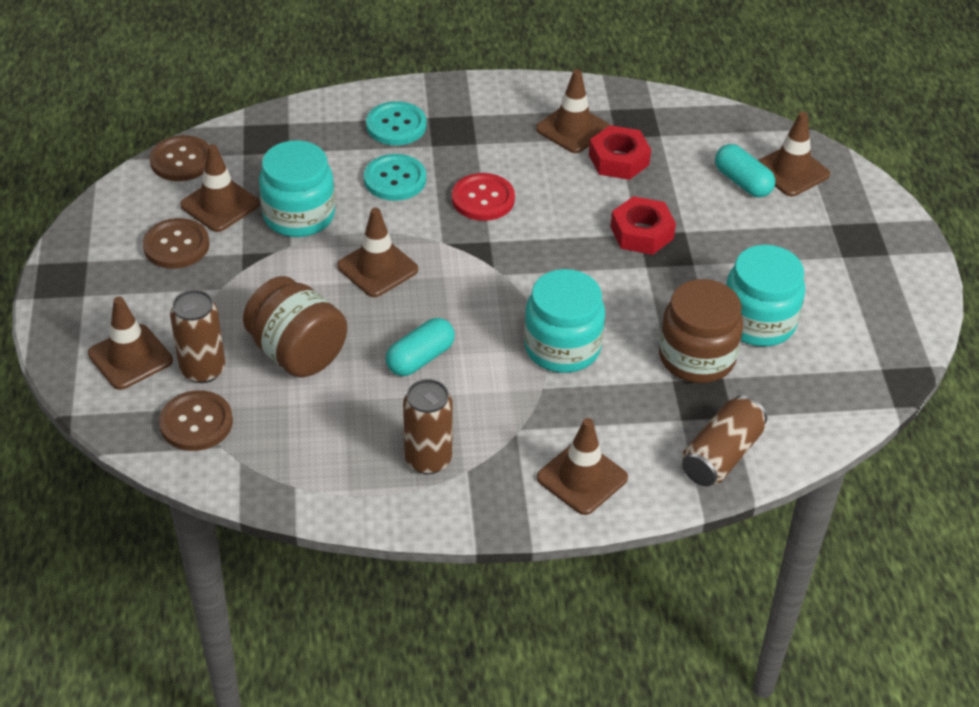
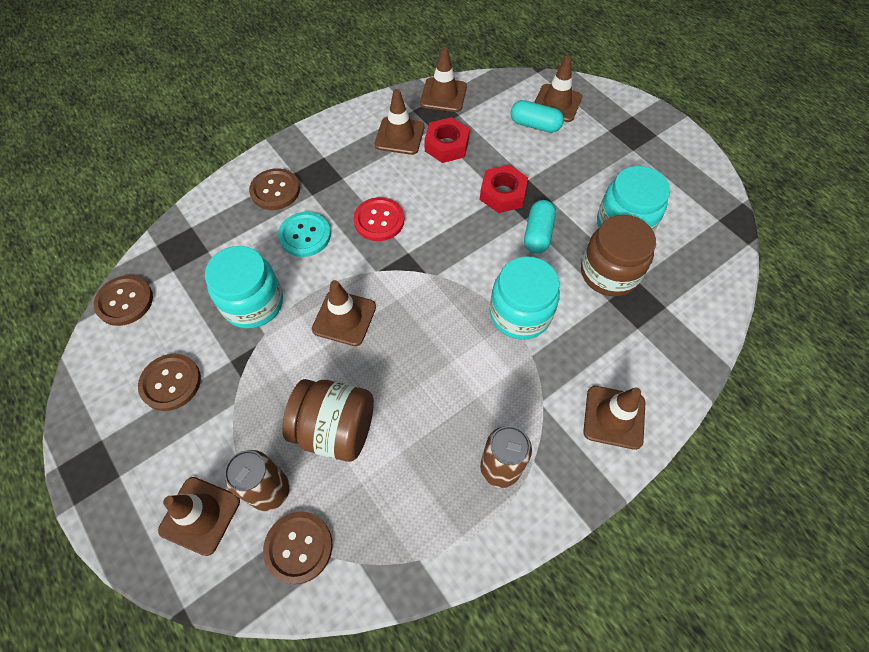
camera: 30 degrees left, 15 degrees up
brown traffic cone [180,144,260,232] -> brown traffic cone moved to [420,47,467,112]
turquoise button [366,101,427,145] -> brown button [249,168,300,210]
turquoise capsule [386,318,455,376] -> turquoise capsule moved to [524,200,556,253]
brown can [682,395,767,486] -> none

